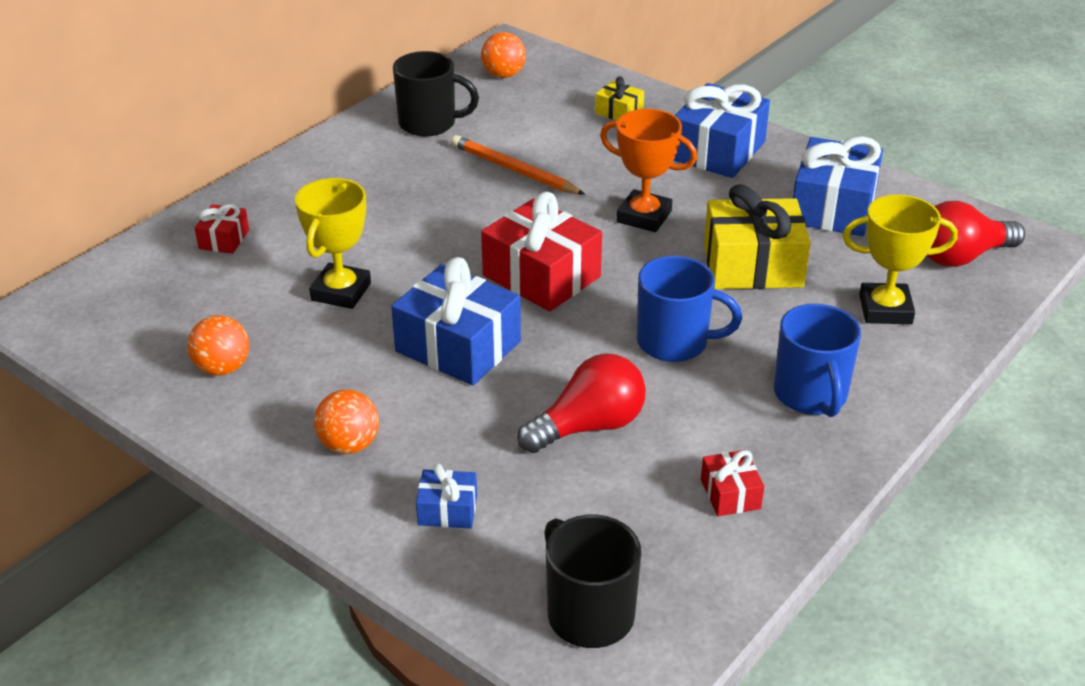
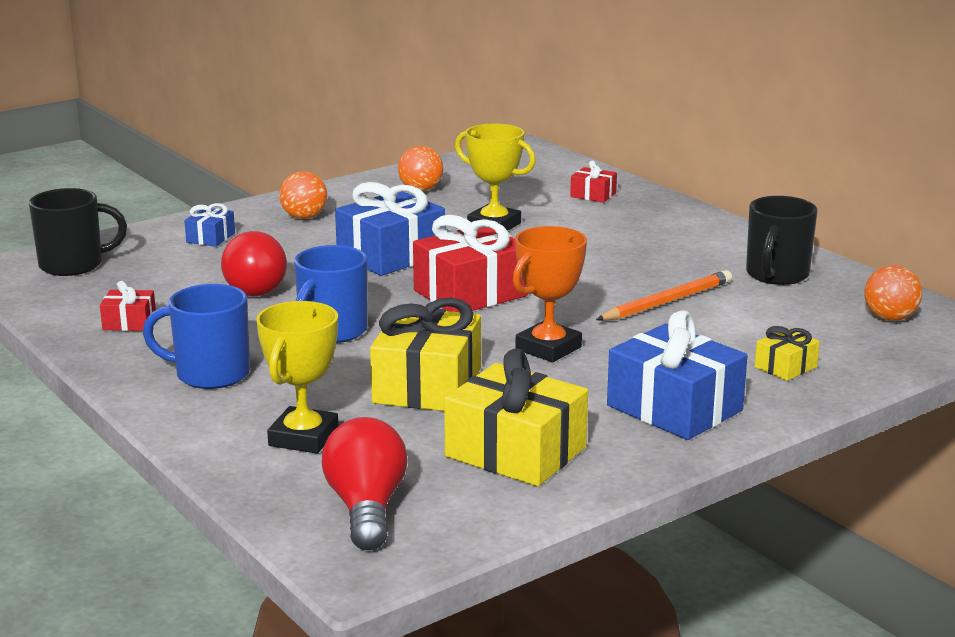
camera: 105 degrees right, 15 degrees down
blue gift [793,136,883,236] -> yellow gift [444,348,588,486]

